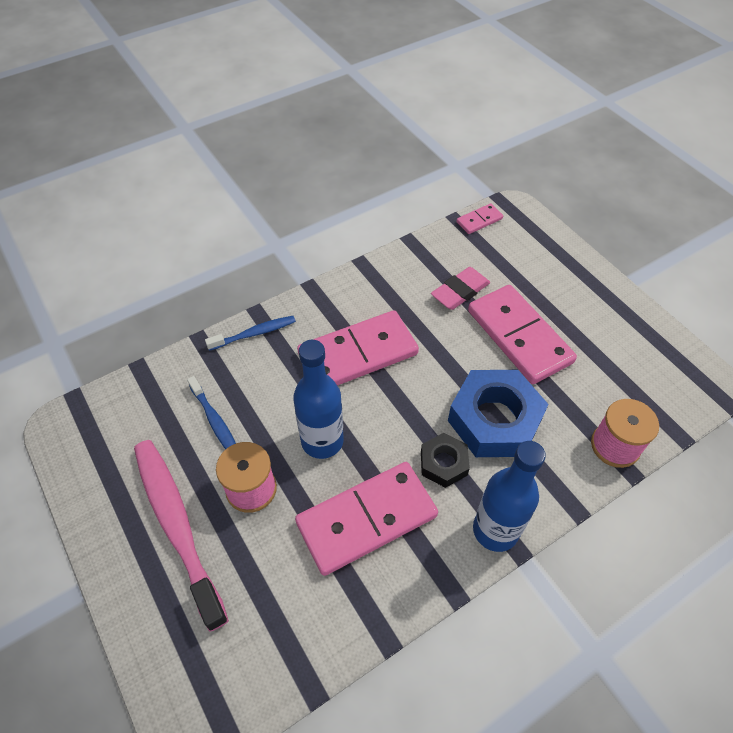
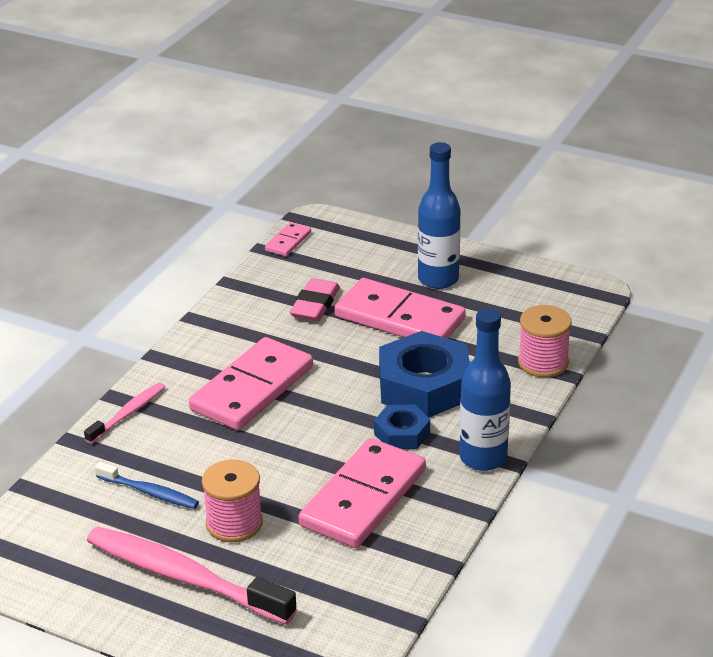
camera: 30 degrees left, 20 degrees down
blue toothbrush [205,316,296,351] -> pink toothbrush [84,382,165,444]
blue bottle [293,340,344,459] -> blue bottle moved to [418,142,461,289]
black nut [421,433,470,488] -> blue nut [374,405,430,449]

